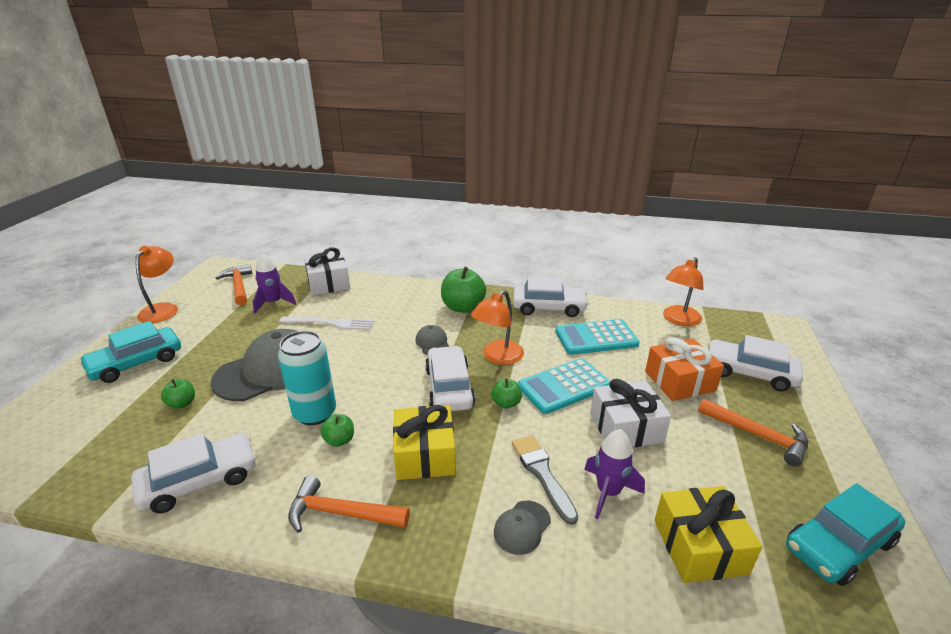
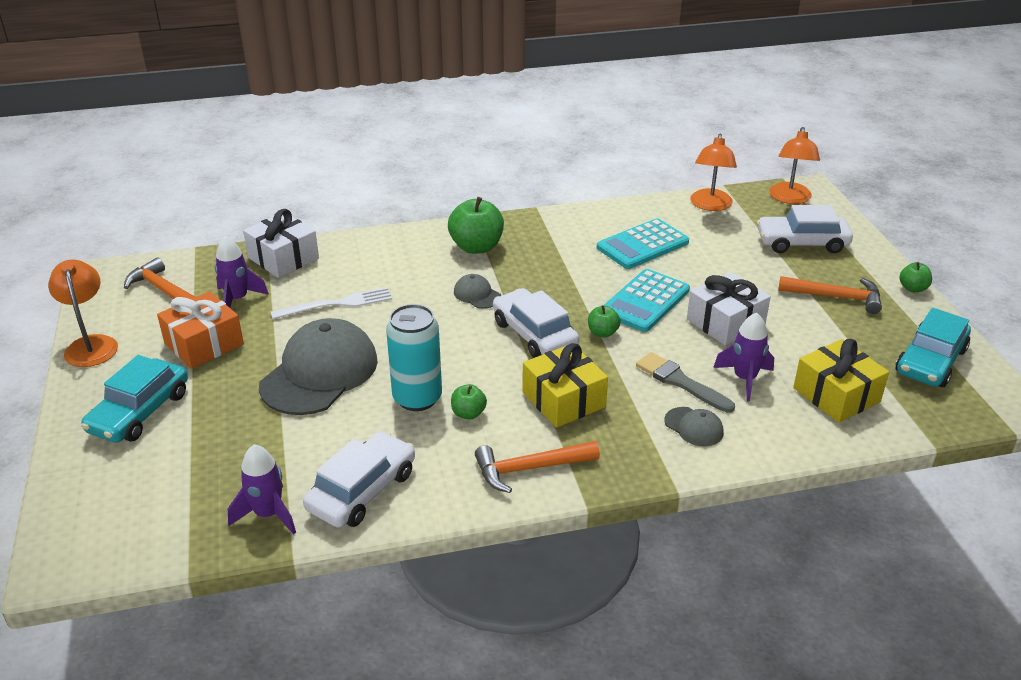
camera: 25 degrees left, 5 degrees up
green apple [161,379,195,409] -> green apple moved to [899,262,932,292]
orange lamp [471,290,524,365] -> orange lamp moved to [769,127,820,204]
grey cap [494,501,551,555] -> grey cap turned 60 degrees counterclockwise [664,407,724,447]
white car [513,276,589,317] -> none
orange gift [645,337,724,401] -> orange gift moved to [157,291,244,369]
none -> purple rocket [228,444,296,534]

